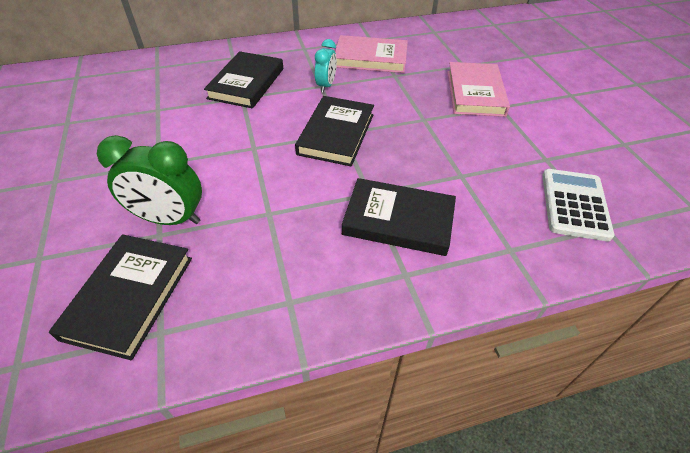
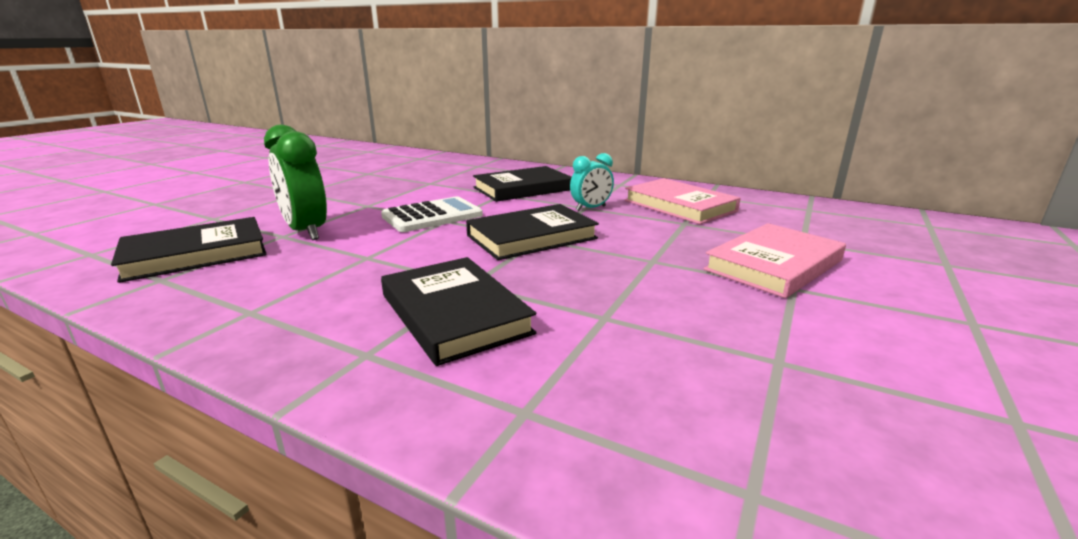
camera: 45 degrees right, 25 degrees down
white calculator [542,169,614,241] -> white calculator moved to [381,196,483,232]

